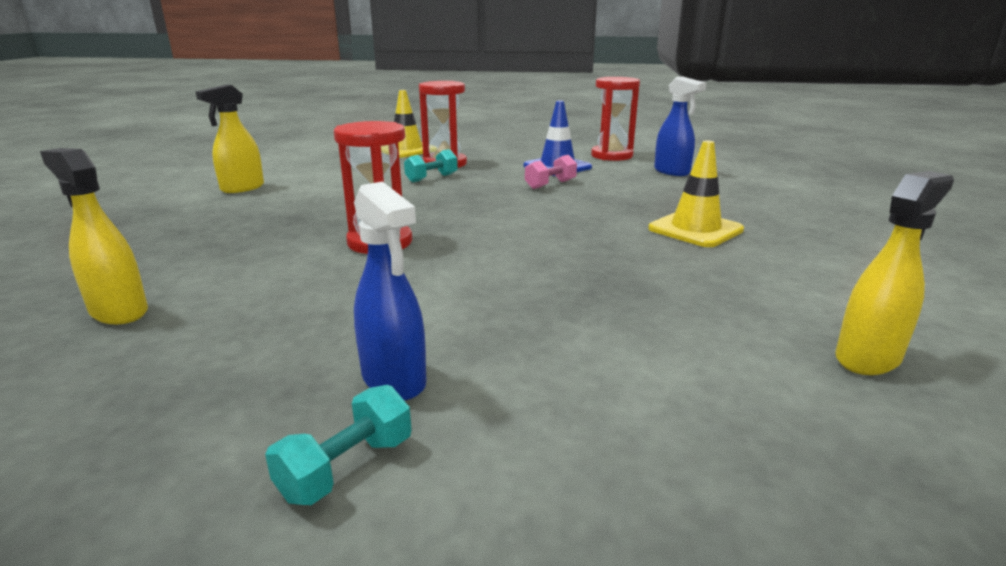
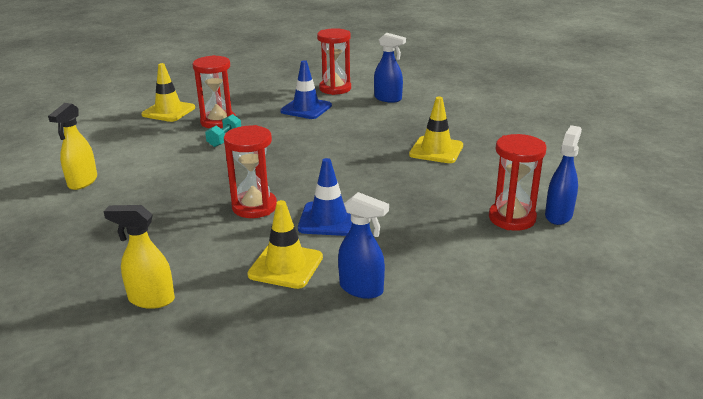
camera: 25 degrees left, 5 degrees up
turquoise dumbbell [265,385,412,505] -> none
pink dumbbell [525,155,577,189] -> none
yellow spray bottle [835,171,954,375] -> blue spray bottle [545,125,582,225]
none -> yellow traffic cone [247,200,323,289]
none -> blue traffic cone [298,158,352,236]
none -> red hourglass [489,134,547,230]

